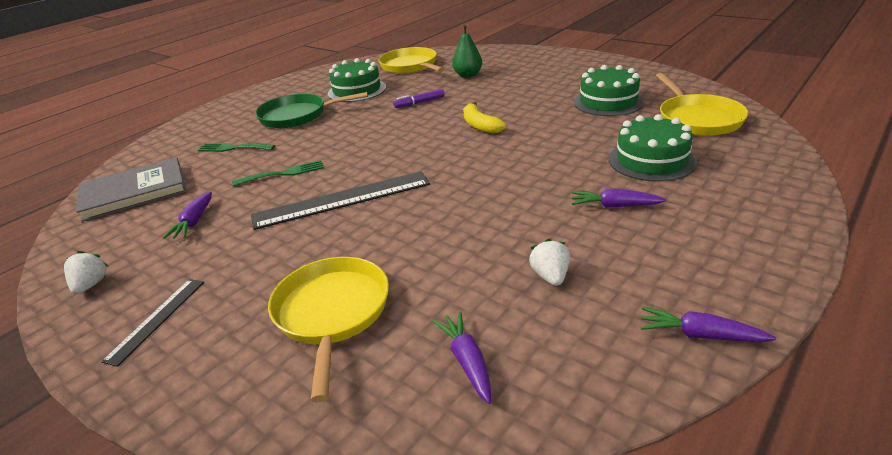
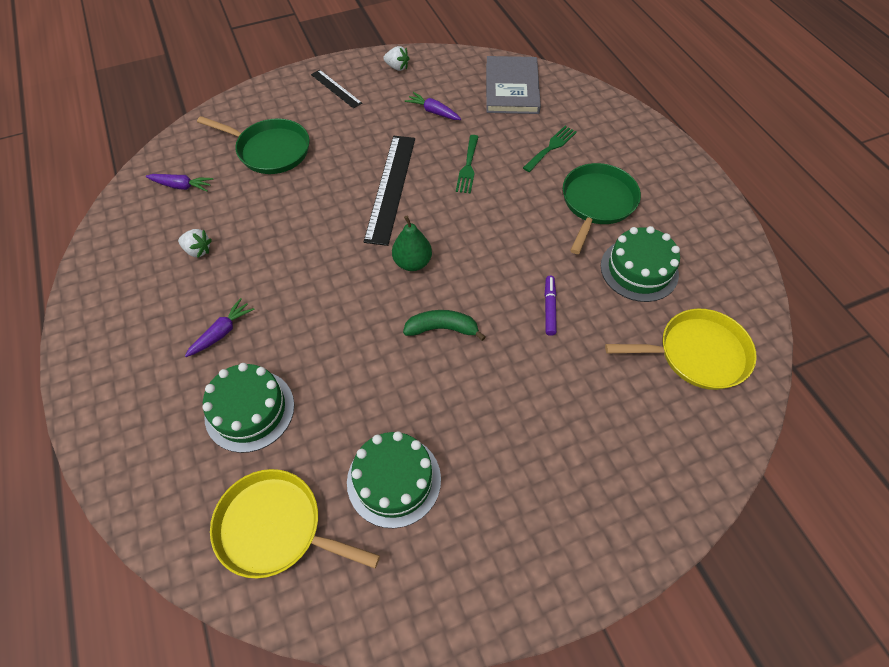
camera: 115 degrees right, 25 degrees up
yellow pan [268,257,389,403] -> green pan [197,116,310,174]
green pear [452,24,482,78] -> green pear moved to [392,216,432,271]
yellow banana [463,102,506,134] -> green banana [403,310,486,341]
purple carrot [640,307,776,343] -> none

